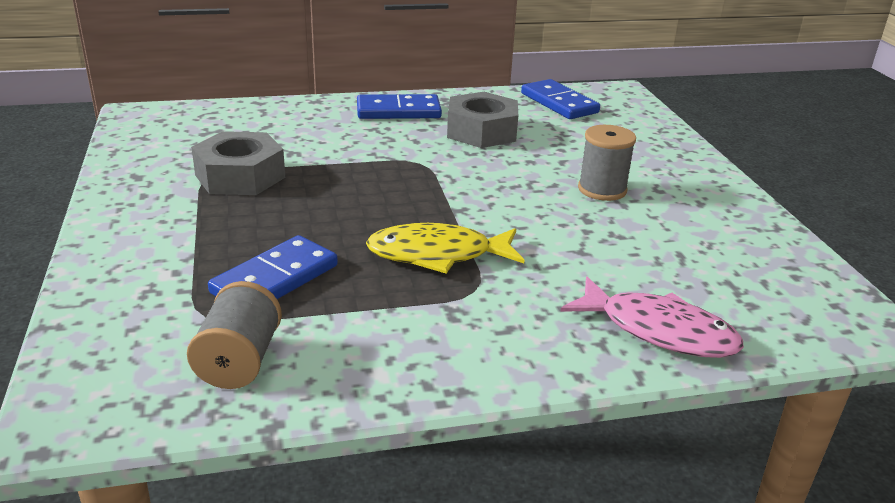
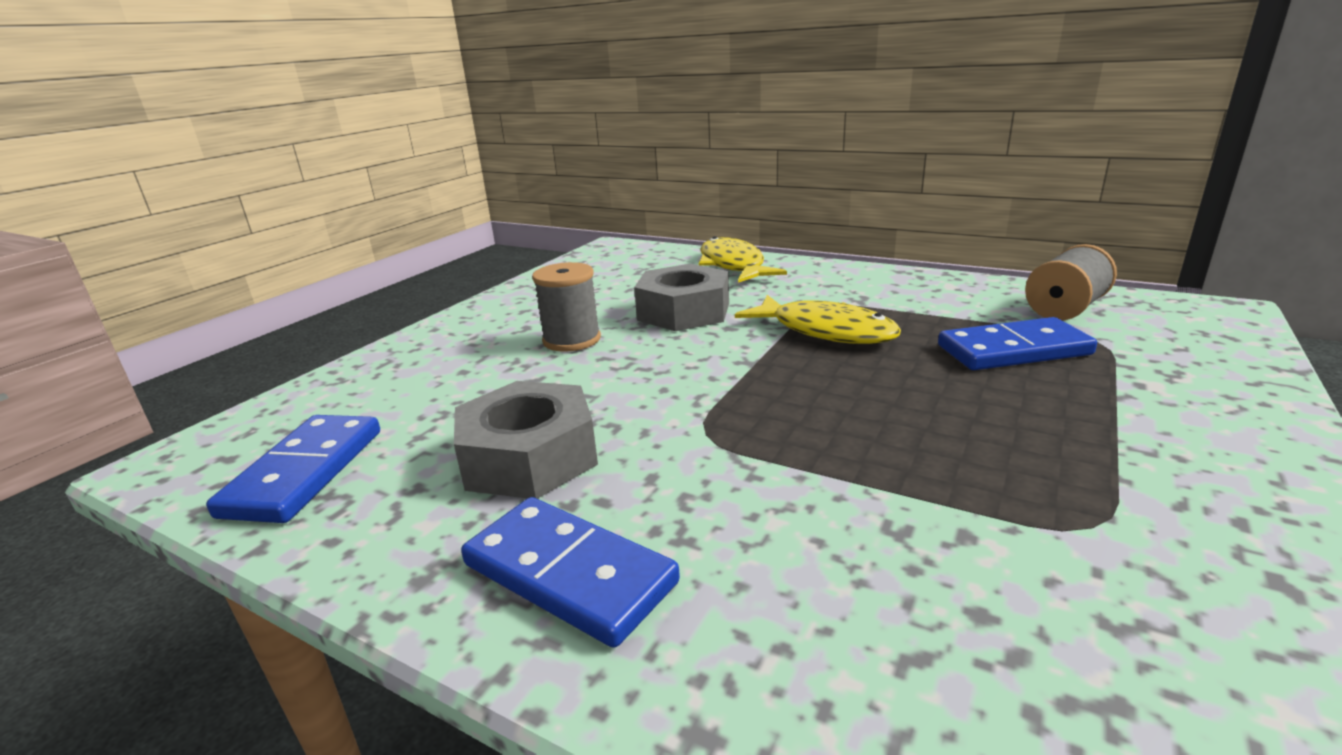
camera: 135 degrees left, 5 degrees down
grey nut [191,131,285,195] -> grey nut moved to [634,264,729,331]
pink fish [561,277,744,358] -> yellow fish [698,236,787,283]

